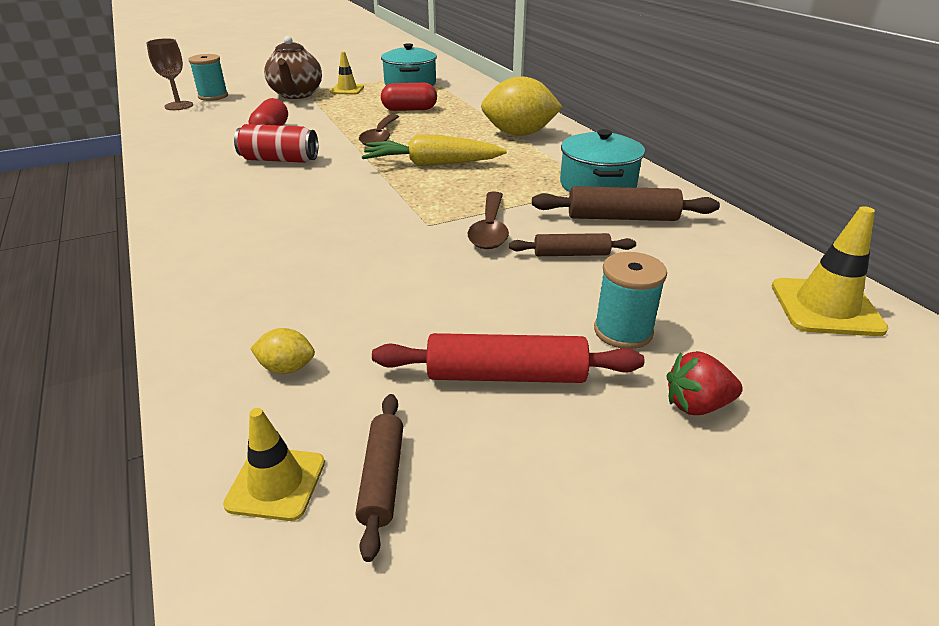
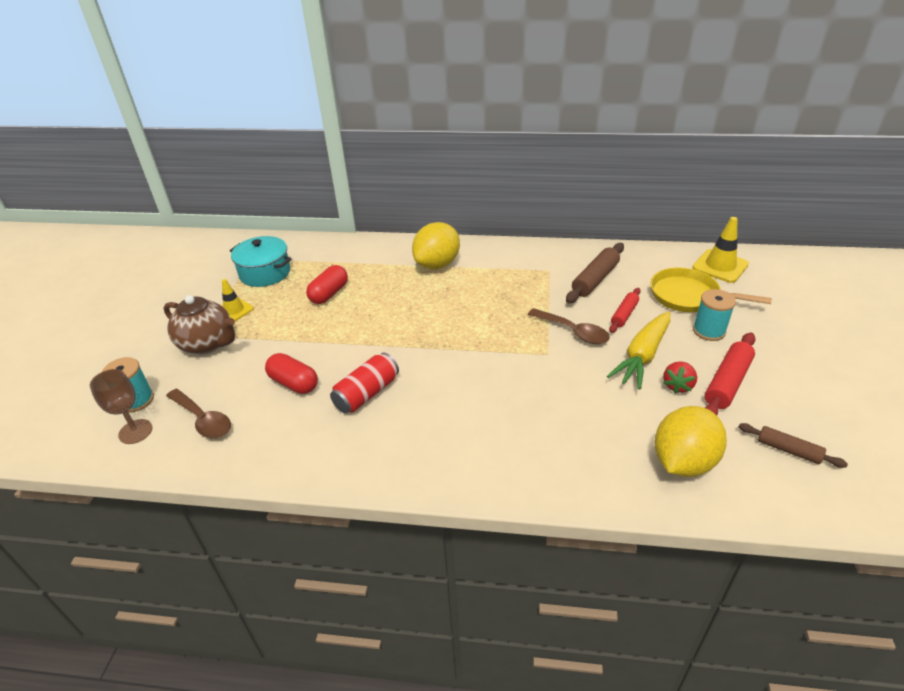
camera: 55 degrees left, 5 degrees up
yellow traffic cone [223,408,325,521] -> none
yellow lemon [250,328,315,374] -> yellow lemon [655,406,727,477], size x2.30
brown spoon [359,114,399,147] -> brown spoon moved to [166,389,231,438]
yellow carrot [362,134,507,166] -> yellow carrot moved to [607,312,670,390]
brown rolling pin [509,233,636,256] -> red rolling pin [609,288,641,333]
turquoise pot [560,129,645,192] -> none
red strawberry [666,351,743,415] -> red strawberry moved to [663,361,697,394]
none -> yellow pan [650,267,772,312]

